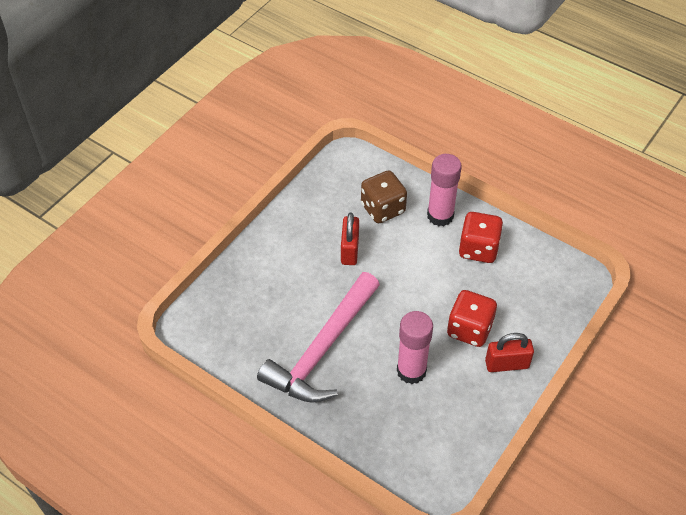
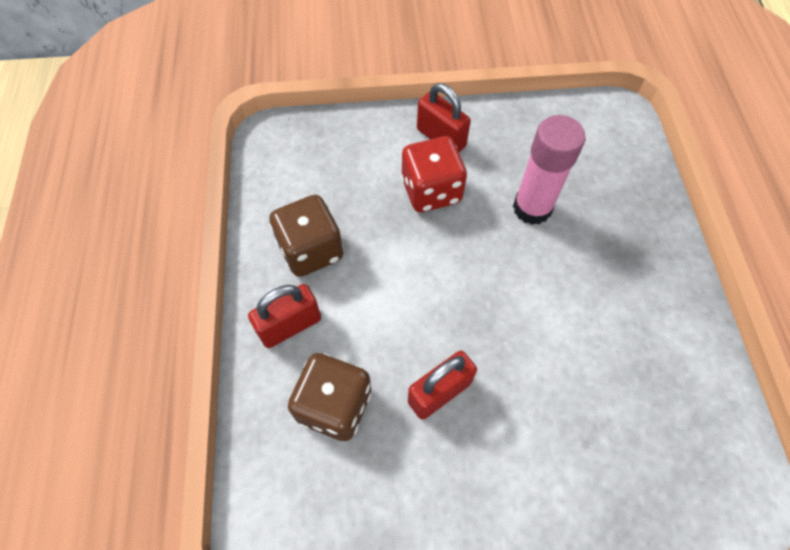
camera: 130 degrees left, 10 degrees up
pink hammer [257,272,380,403] -> none
pink glue stick [427,154,461,226] -> red padlock [248,284,321,348]
red dice [458,212,503,263] -> brown dice [269,195,343,277]

